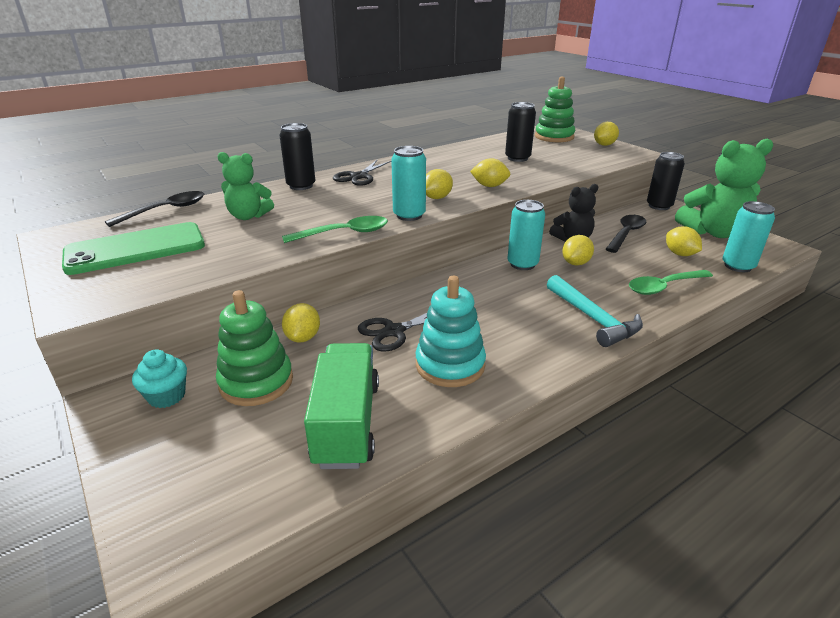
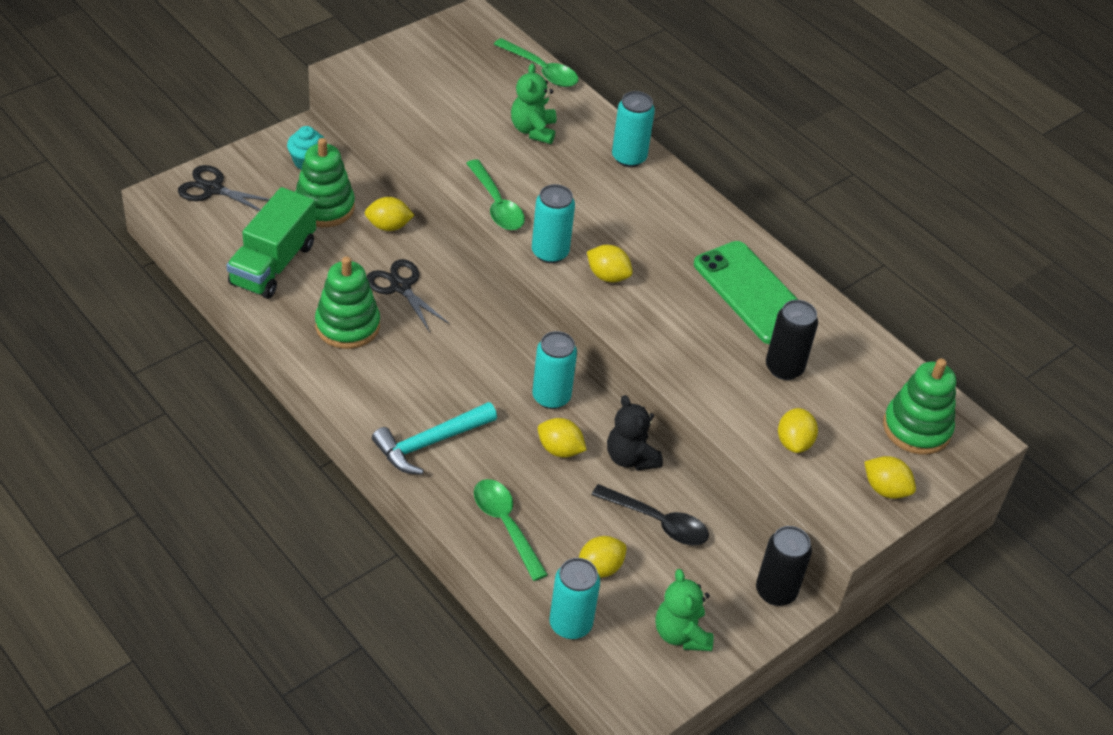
camera: 80 degrees right, 15 degrees up
green phone [62,222,205,275] -> green phone moved to [694,241,798,344]
black spoon [105,191,204,227] -> green spoon [494,38,579,87]
black can [279,123,315,190] -> turquoise can [612,91,655,167]
green truck [304,343,379,469] -> green truck turned 120 degrees clockwise [226,187,316,299]
black scissors [333,160,392,186] -> black scissors moved to [178,165,270,211]
turquoise stacking toy [415,276,486,387] -> green stacking toy [315,257,380,349]
yellow lemon [470,158,510,187] -> yellow lemon moved to [778,408,818,453]
green teddy bear [675,139,773,238] -> green teddy bear [655,569,713,651], size x0.60

